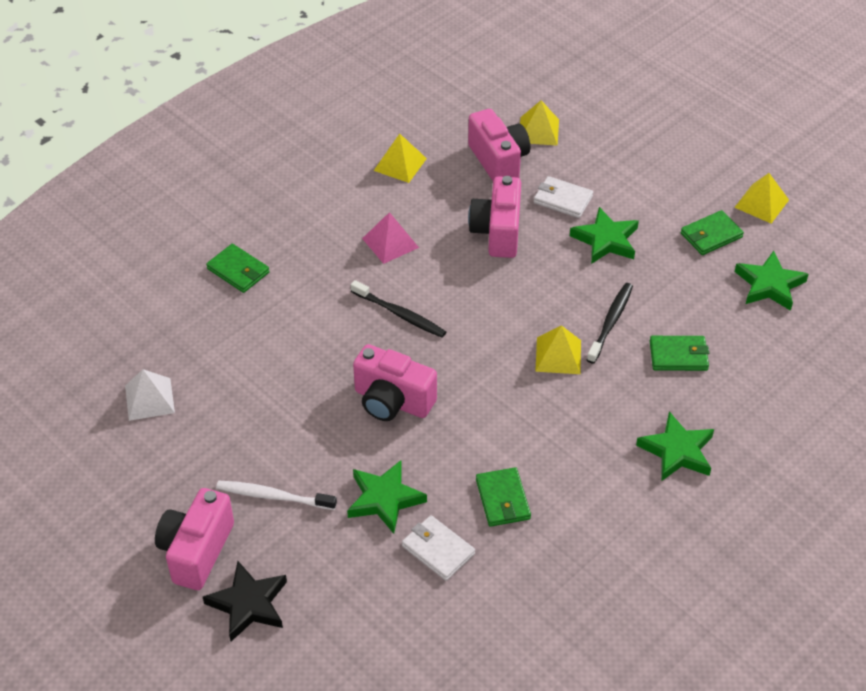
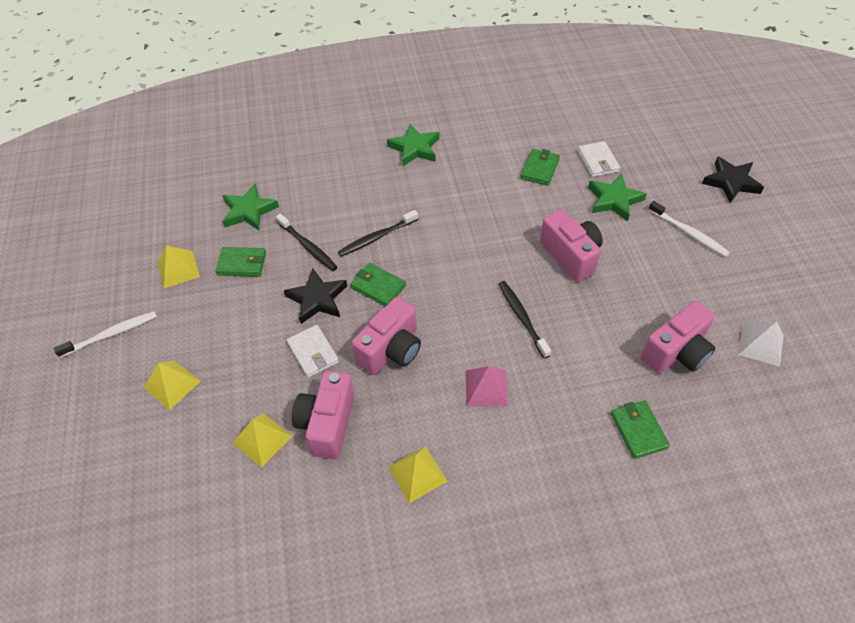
camera: 145 degrees left, 5 degrees up
pink camera [155,488,234,590] -> pink camera moved to [641,301,715,374]
yellow pyramid [535,325,581,374] -> yellow pyramid moved to [144,361,201,410]
green star [570,207,639,264] -> black star [284,268,347,324]
green wallet [650,336,709,371] -> green wallet moved to [350,263,406,307]
none -> white toothbrush [54,311,157,358]
none -> black toothbrush [276,214,338,271]

